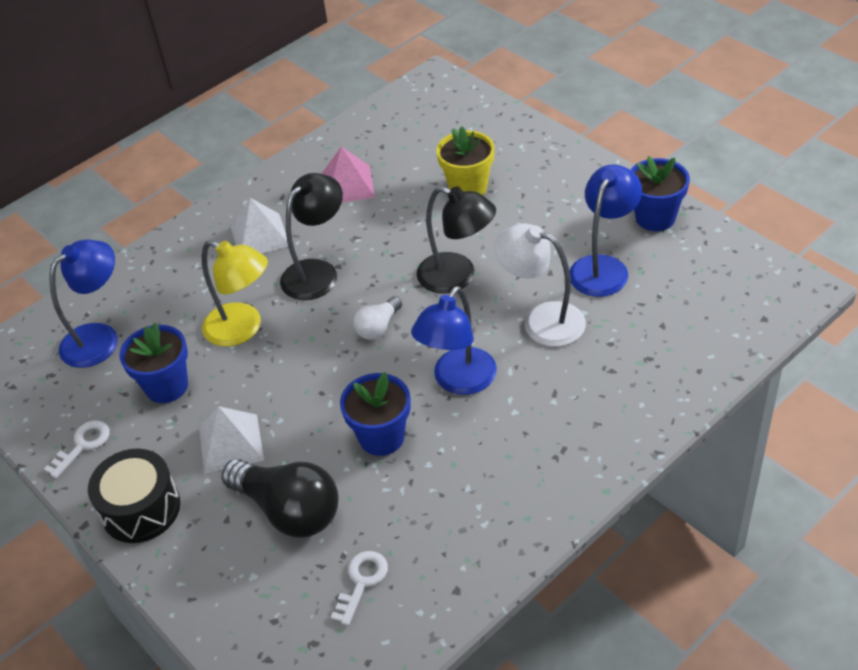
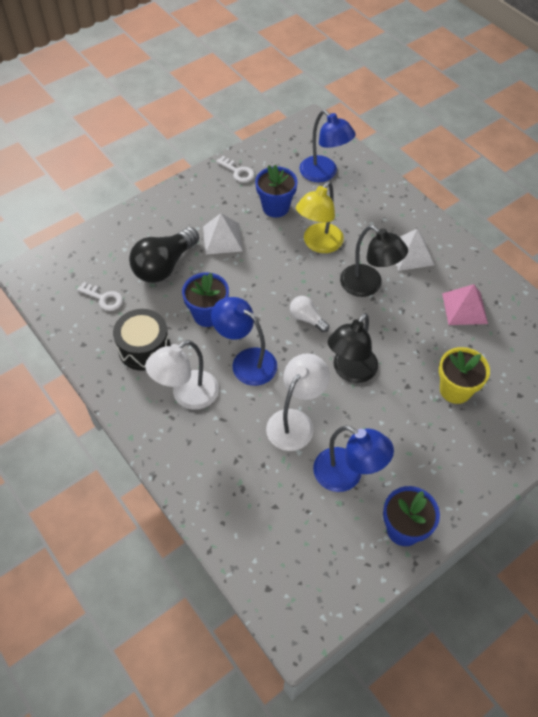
camera: 90 degrees right, 10 degrees up
black drum [88,449,180,543] -> black drum moved to [113,309,170,371]
none -> white lamp [145,340,219,410]

